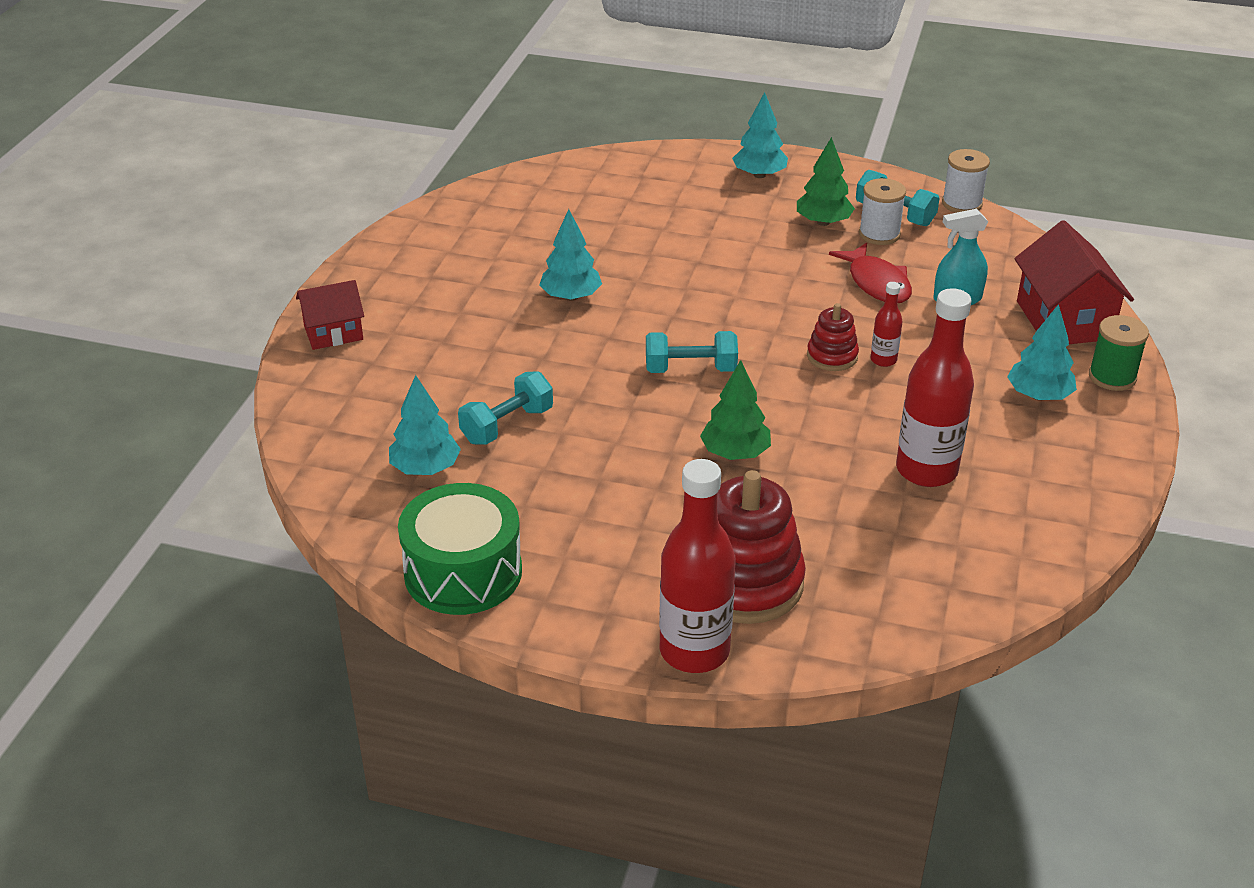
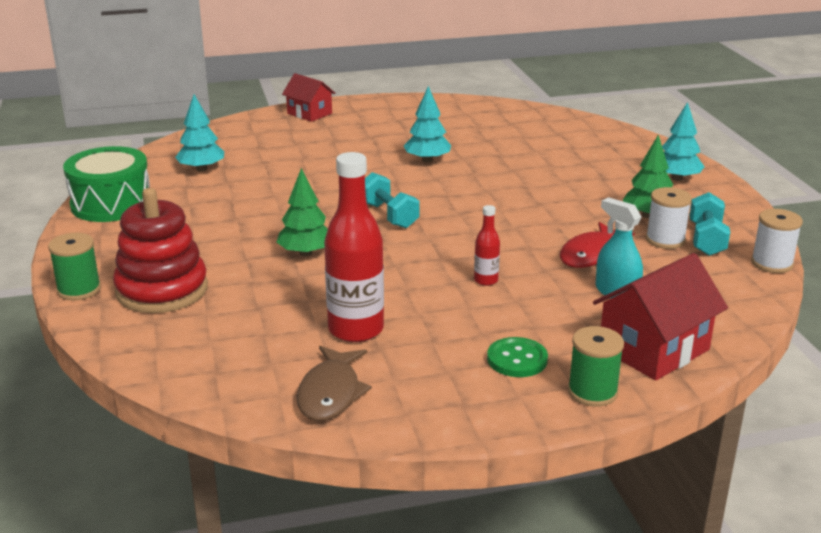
camera: 60 degrees right, 10 degrees down
turquoise dumbbell [458,371,553,445] -> none
red bottle [659,459,736,673] -> green spool [48,233,101,301]
red stacking toy [807,303,859,371] -> none
turquoise tree [1007,304,1077,401] -> green button [487,337,548,377]
none -> brown fish [297,346,372,421]

